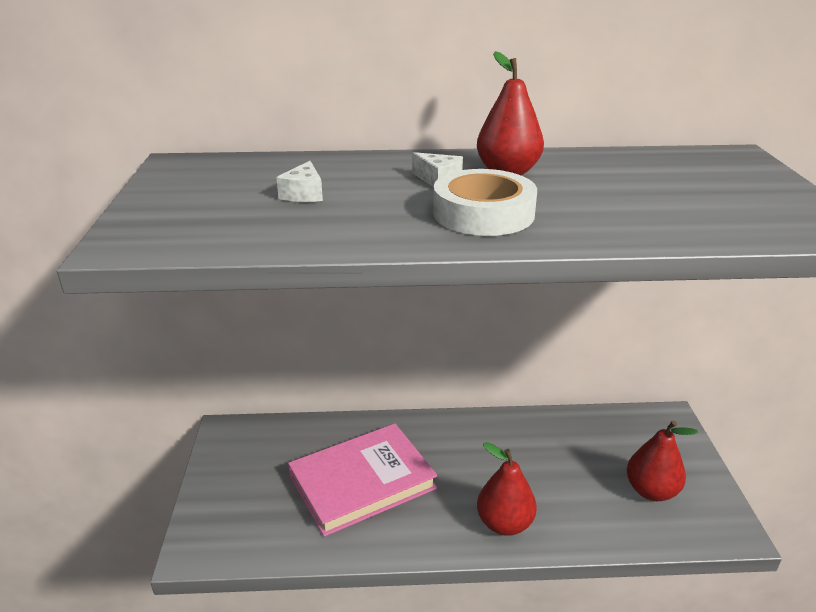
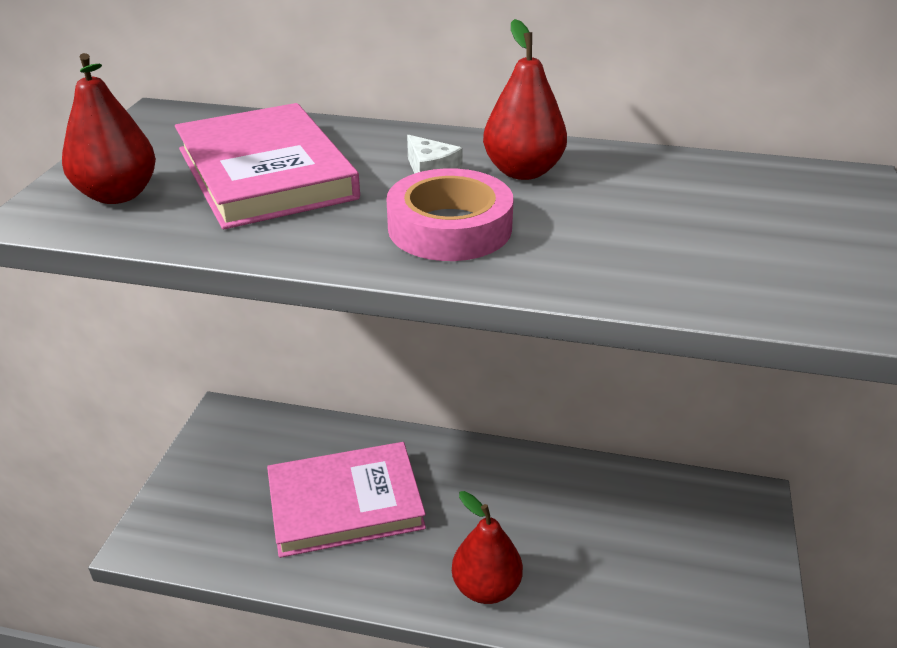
camera: 15 degrees right, 5 degrees up
white cheese [276,161,323,202] -> pink book [175,103,360,229]
white tape [433,169,537,236] -> pink tape [386,168,514,261]
red pear [627,421,698,501] -> red pear moved to [62,53,156,204]

